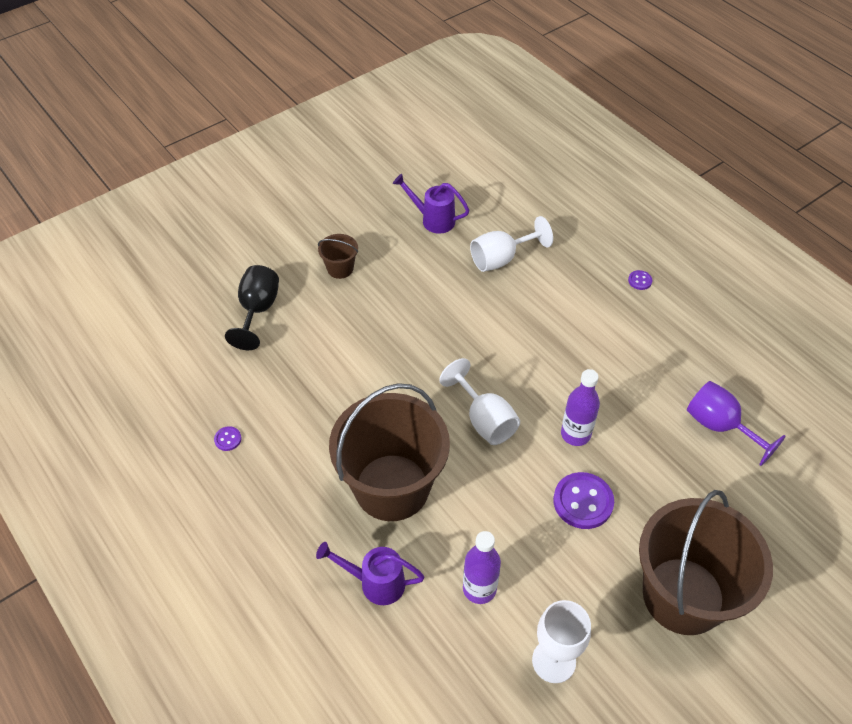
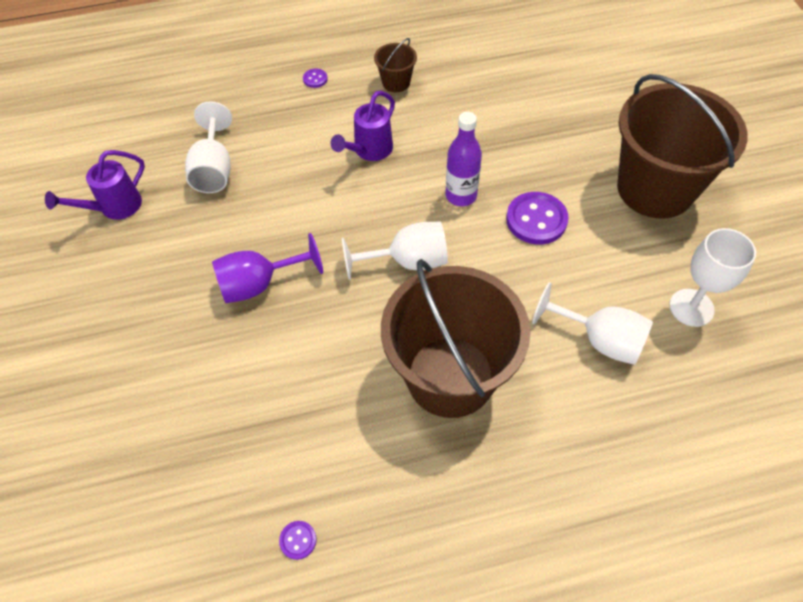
camera: 65 degrees left, 5 degrees up
black goblet [225,265,279,350] -> none
purple watering can [316,542,424,605] -> purple watering can moved to [331,91,395,161]
brown bucket [318,234,358,279] -> brown bucket moved to [374,38,417,92]
purple bottle [463,531,501,604] -> white goblet [532,282,653,365]
purple goblet [687,381,786,466] -> purple goblet moved to [212,233,323,303]

